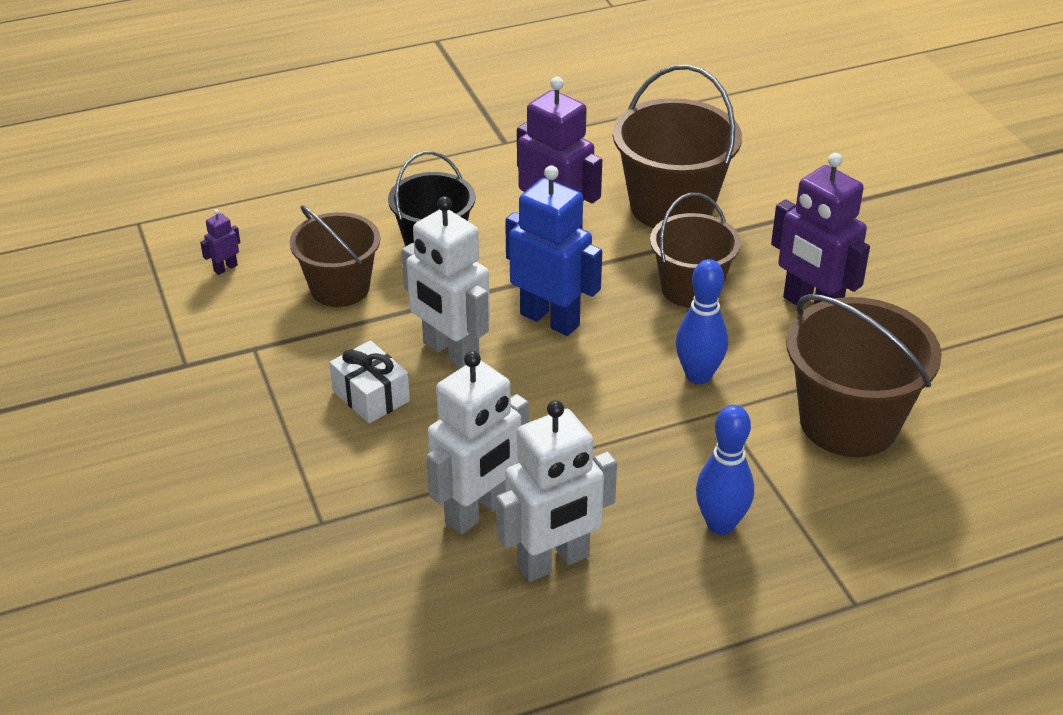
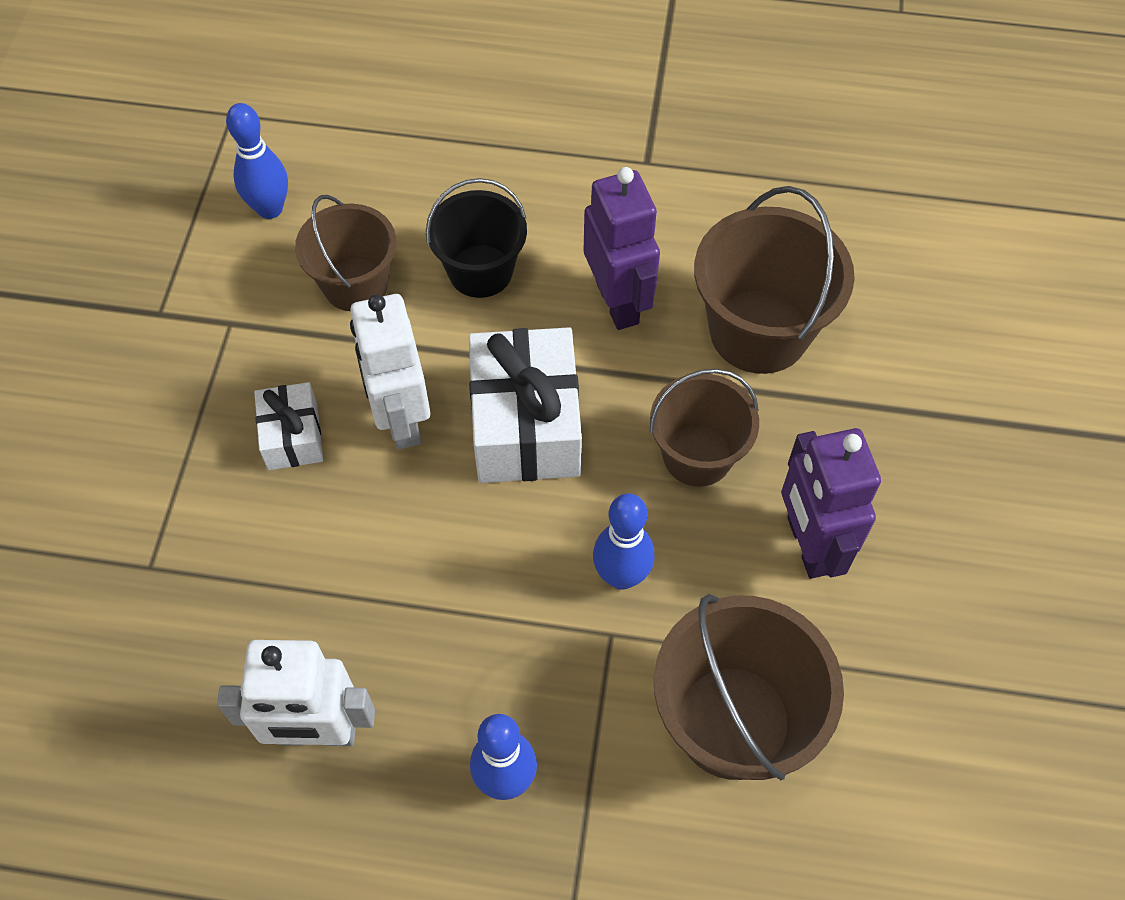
camera: 30 degrees right, 20 degrees up
purple robot [200,209,240,275] -> blue bowling pin [226,103,288,219]
white robot [426,351,529,534] -> none
blue robot [505,165,602,336] -> white gift [469,327,582,483]

